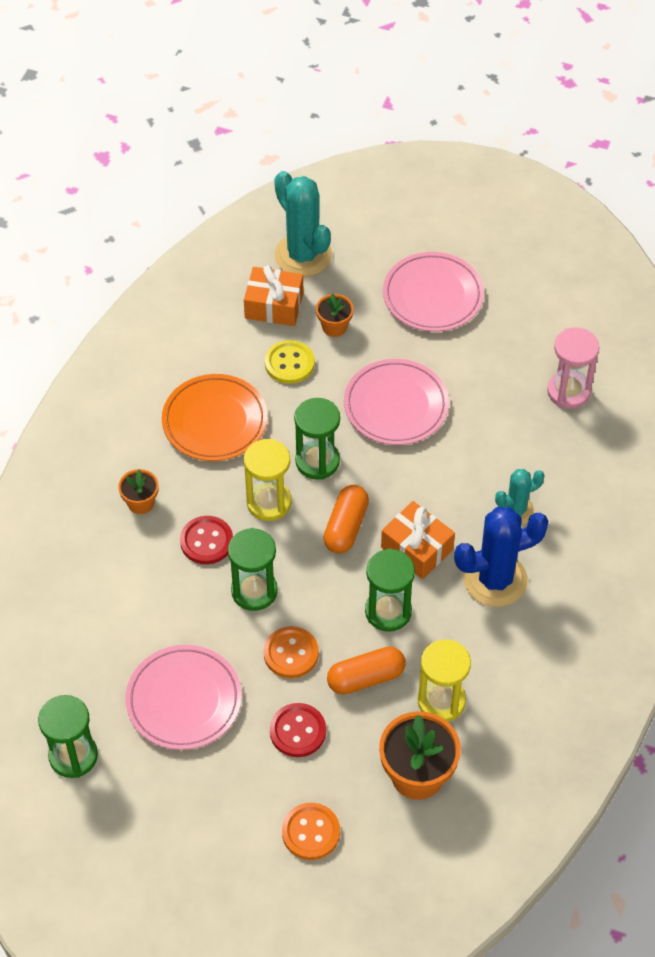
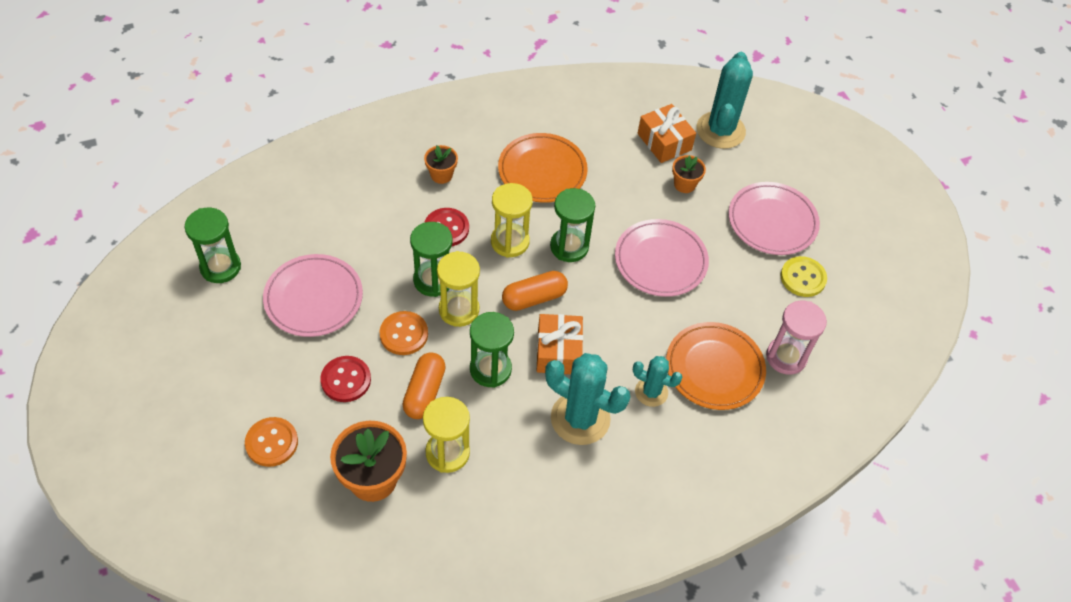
camera: 45 degrees right, 0 degrees up
yellow button [265,340,315,384] -> yellow button moved to [780,256,827,297]
orange capsule [327,646,406,695] -> orange capsule turned 75 degrees clockwise [403,352,446,419]
blue cactus [454,507,549,607] -> turquoise cactus [545,353,630,445]
none -> yellow hourglass [437,251,480,327]
none -> orange plate [666,322,766,410]

